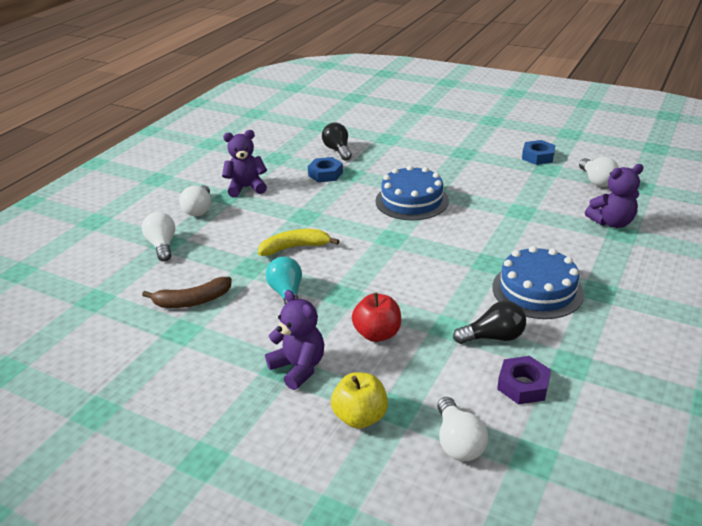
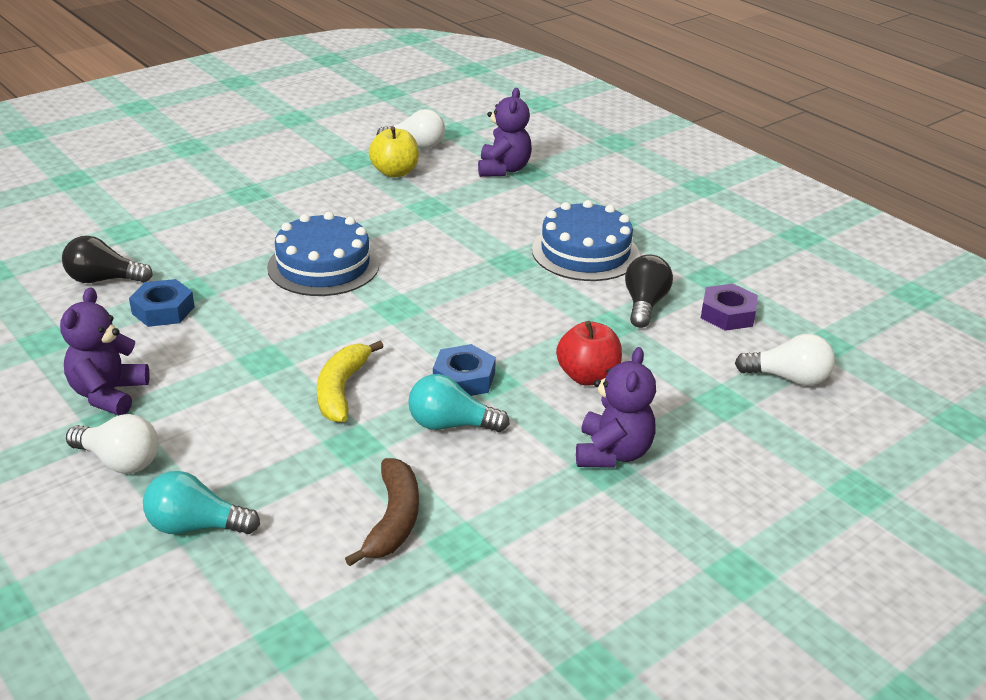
camera: 70 degrees left, 0 degrees up
white light bulb [142,212,175,262] -> turquoise light bulb [143,471,260,534]
purple teddy bear [265,290,324,390] -> purple teddy bear turned 120 degrees clockwise [576,347,656,468]
yellow apple [331,372,388,429] -> yellow apple moved to [369,127,419,178]
blue nut [522,140,555,165] -> blue nut moved to [433,344,496,396]

